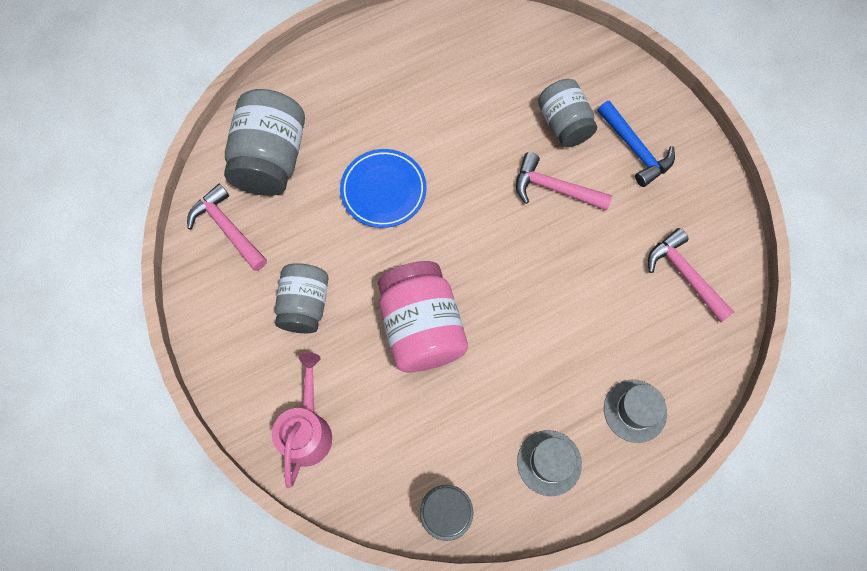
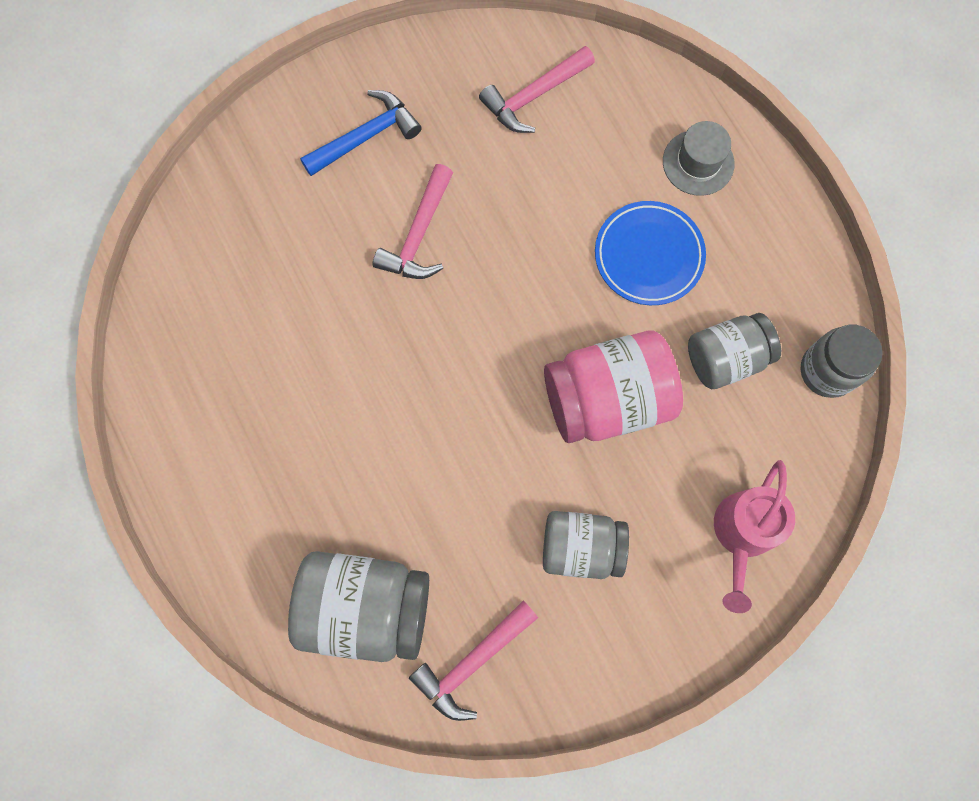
camera: 90 degrees left, 5 degrees up
pink watering can [272,353,332,488] -> pink watering can turned 75 degrees counterclockwise [714,460,795,613]
blue plate [340,149,427,228] -> blue plate moved to [595,201,706,305]
grey hat [517,430,582,496] -> none
grey jar [538,79,597,147] -> grey jar moved to [688,313,781,389]

